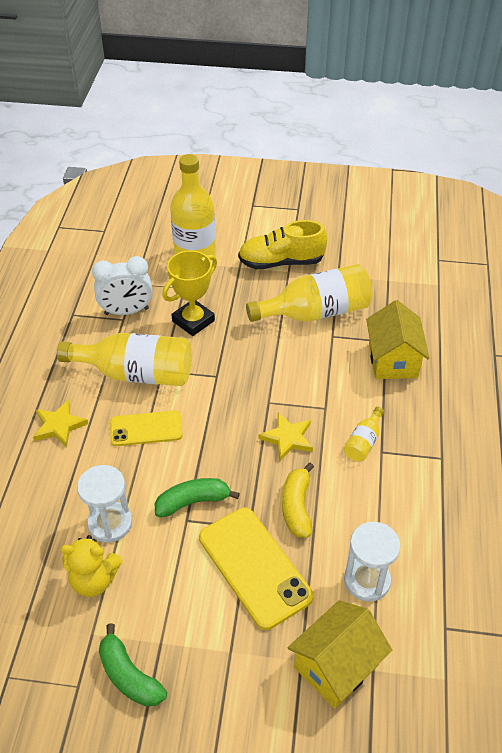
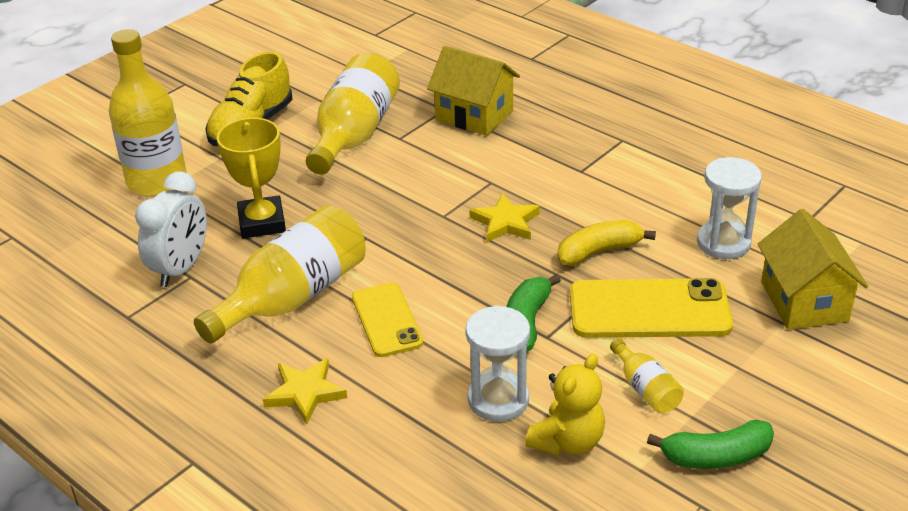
camera: 55 degrees left, 10 degrees down
yellow phone [110,410,183,446] -> yellow phone turned 45 degrees counterclockwise [352,283,424,357]
yellow banana [282,463,314,538] -> yellow banana turned 120 degrees clockwise [557,220,656,266]
yellow bottle [344,407,384,461] -> yellow bottle moved to [610,339,684,413]

